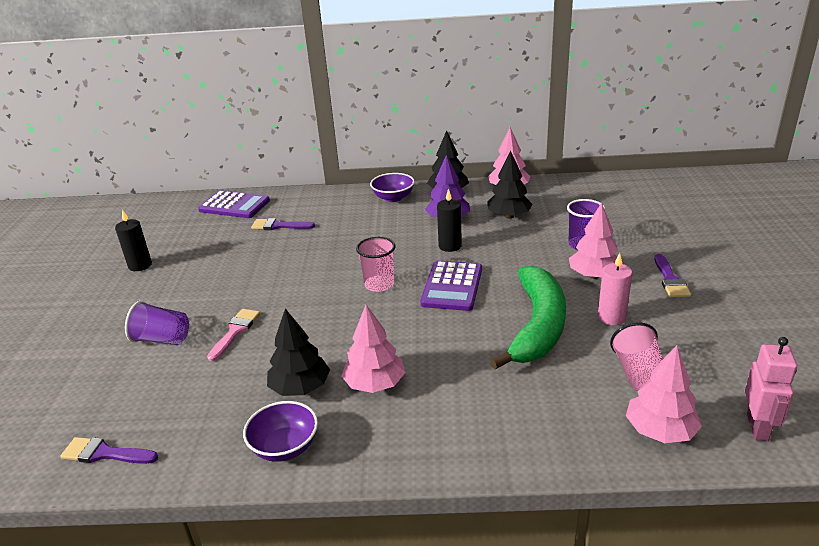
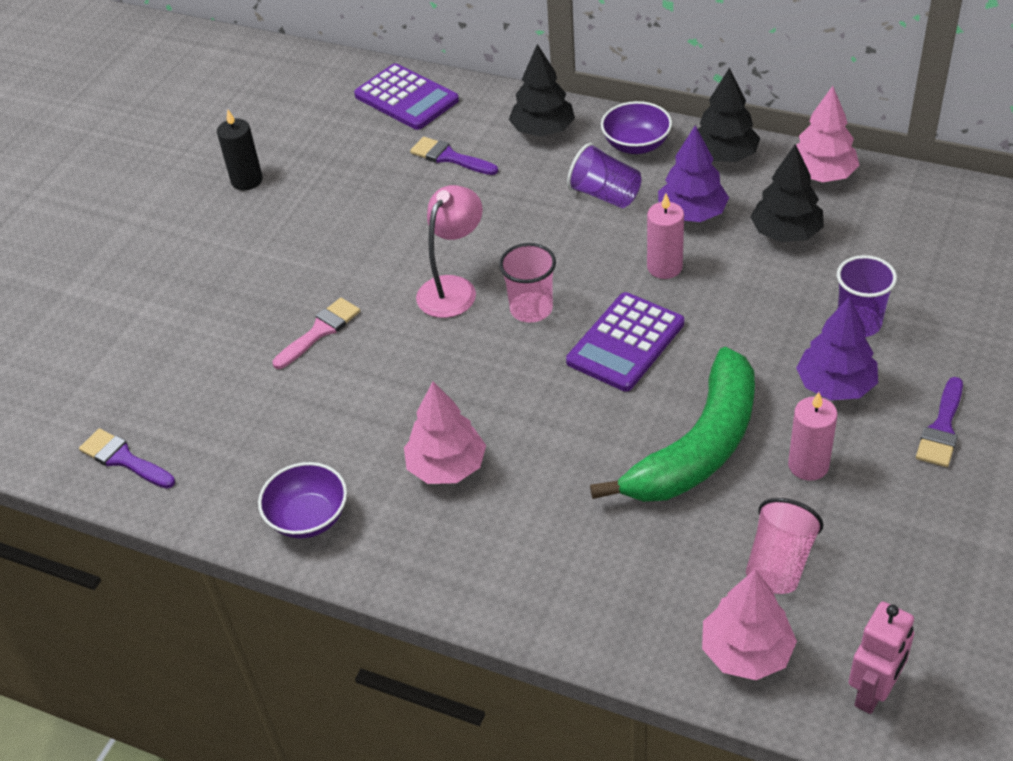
camera: 25 degrees right, 15 degrees up
purple cup [125,301,189,345] -> purple cup moved to [567,143,642,208]
black tree [267,309,330,396] -> black tree moved to [509,44,575,137]
black candle [437,189,462,252] -> pink candle [647,193,684,279]
pink tree [569,203,623,279] -> purple tree [796,296,878,400]
none -> pink lamp [416,185,483,318]

